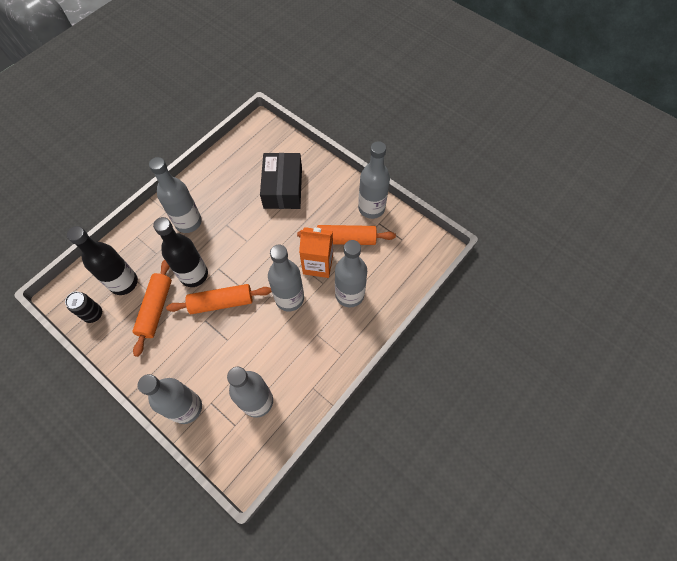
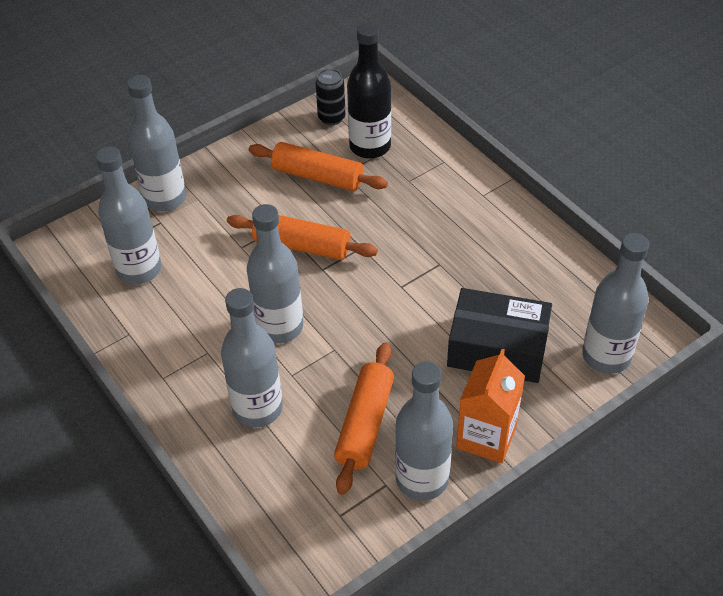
camera: 105 degrees right, 15 degrees down
grey bottle [149,157,202,233] -> grey bottle moved to [582,233,649,374]
black bottle [153,217,208,287] -> none
orange rolling pin [166,284,272,314] -> orange rolling pin turned 75 degrees counterclockwise [227,215,378,260]
orange carton [299,227,333,278] -> orange carton moved to [456,349,525,463]

